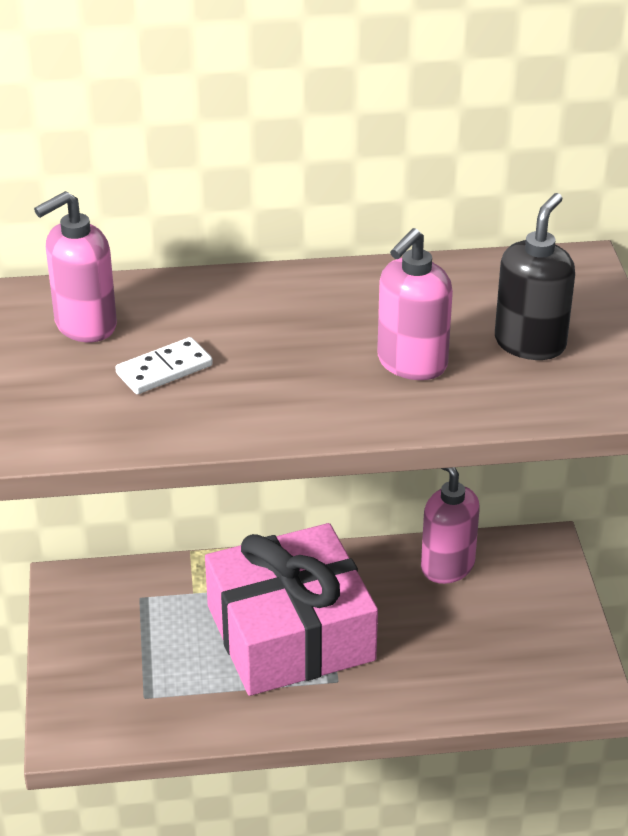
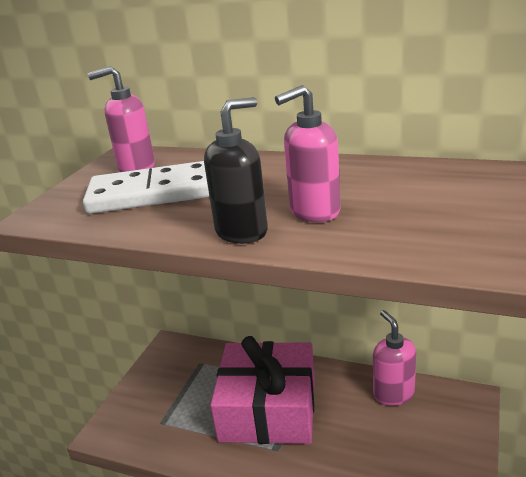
camera: 30 degrees right, 10 degrees down
white domino [115,337,213,394] -> white domino [83,161,209,214], size x2.03
black soap dispenser [495,193,575,360] -> black soap dispenser moved to [204,97,268,244]

